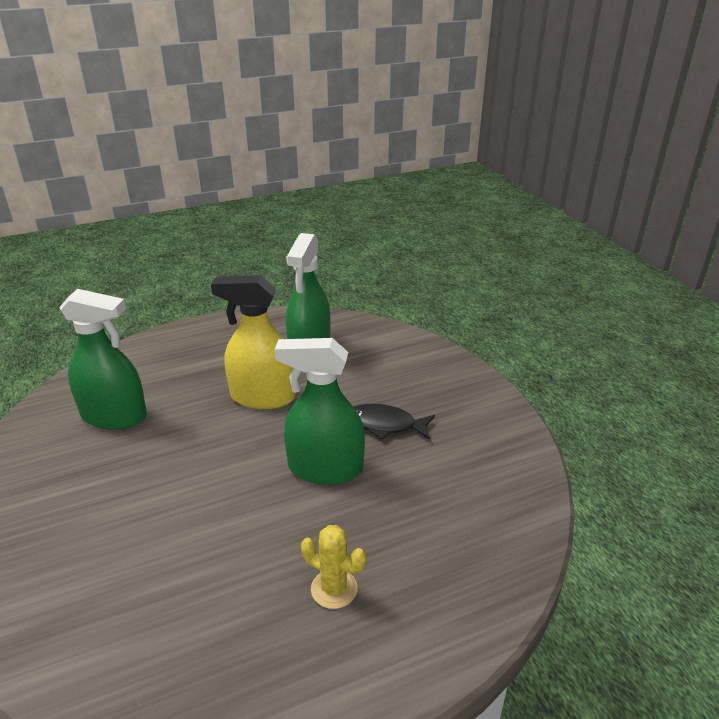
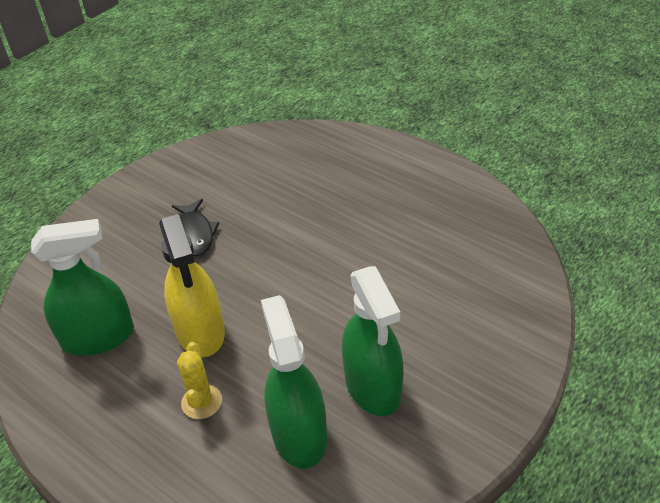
camera: 115 degrees left, 10 degrees up
green spray bottle [274,338,365,485] -> green spray bottle moved to [342,266,404,416]
yellow cactus [301,525,367,609] -> yellow cactus moved to [177,342,222,419]

